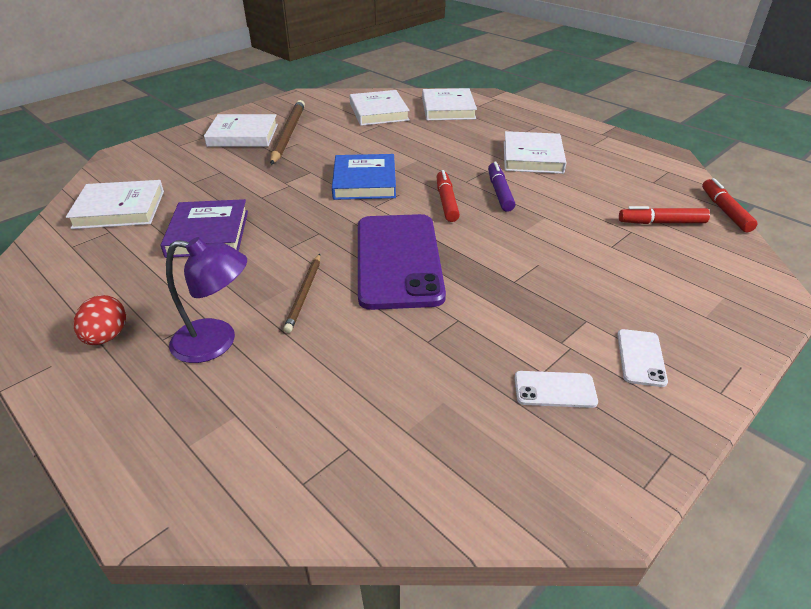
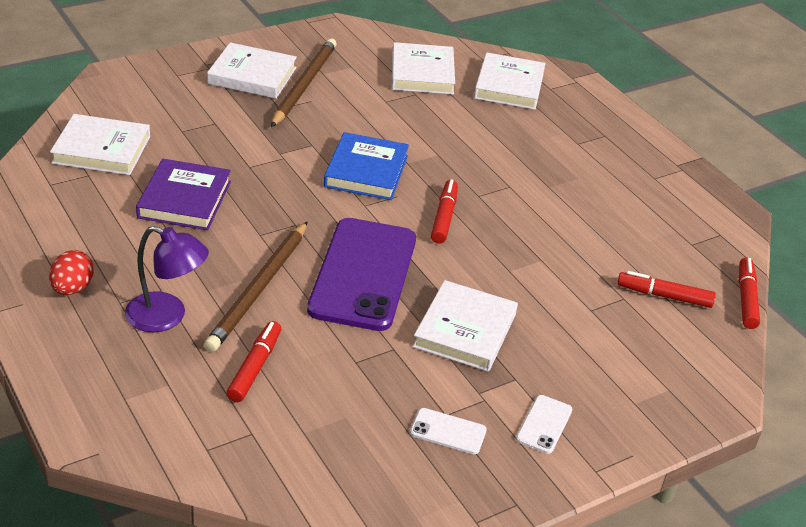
camera: 10 degrees right, 0 degrees up
brown pencil [283,254,320,333] -> brown pencil [204,221,308,352], size x1.75
purple marker [488,162,515,212] -> none
white book [504,131,566,174] -> white book moved to [413,280,518,372]
none -> red marker [226,321,281,402]

